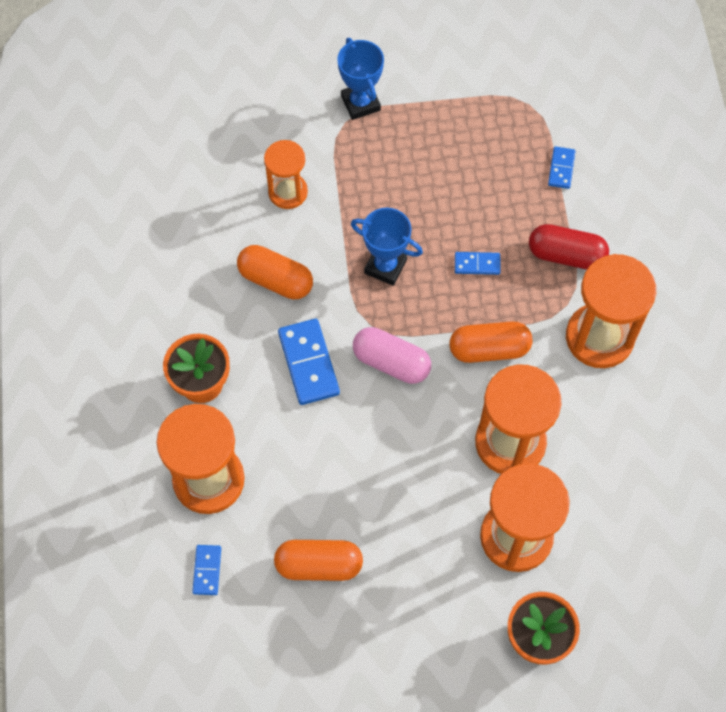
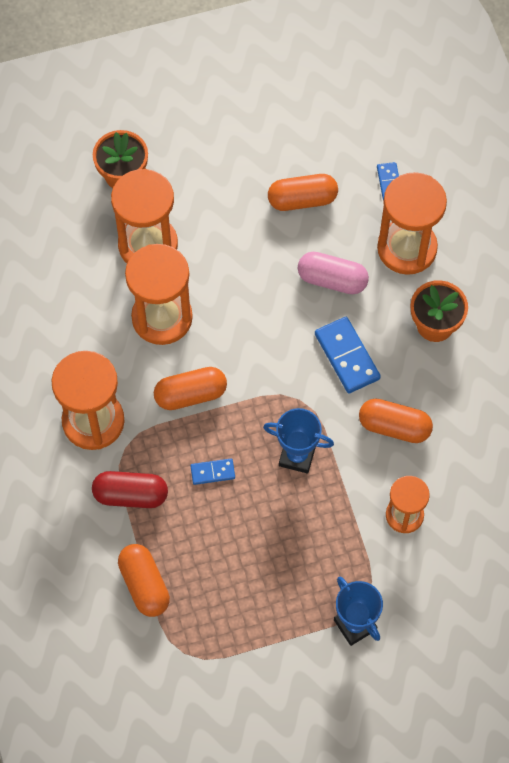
camera: 170 degrees right, 0 degrees up
pink capsule [353,327,431,384] -> pink capsule moved to [298,252,369,294]
blue domino [548,146,576,189] -> orange capsule [118,544,170,617]

